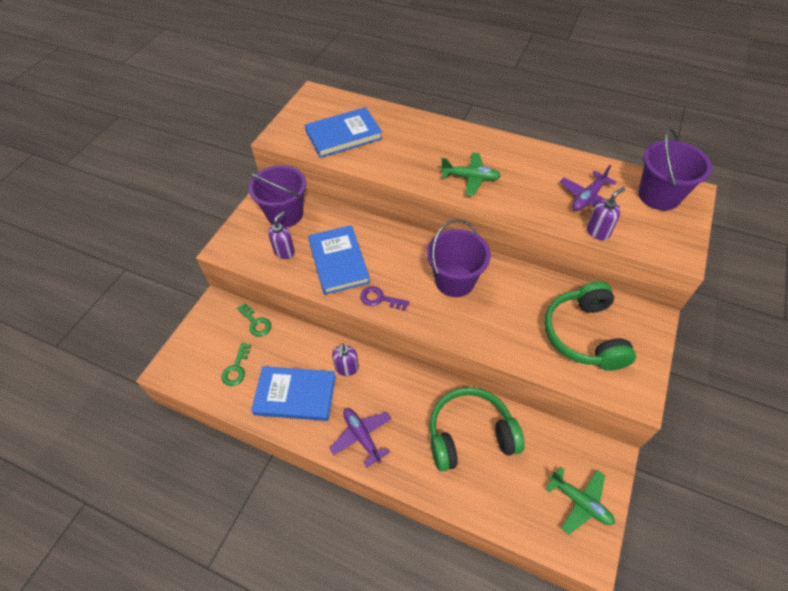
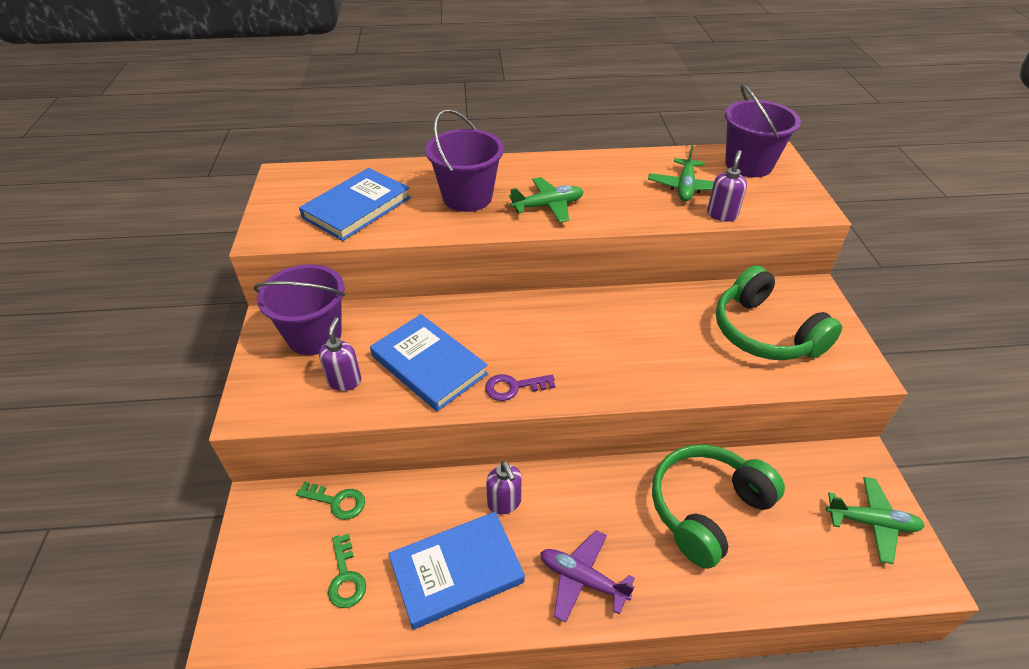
camera: 30 degrees left, 10 degrees down
purple bucket [427,219,491,297] -> purple bucket moved to [425,109,504,212]
purple plane [560,165,620,211] -> green plane [648,145,714,201]

